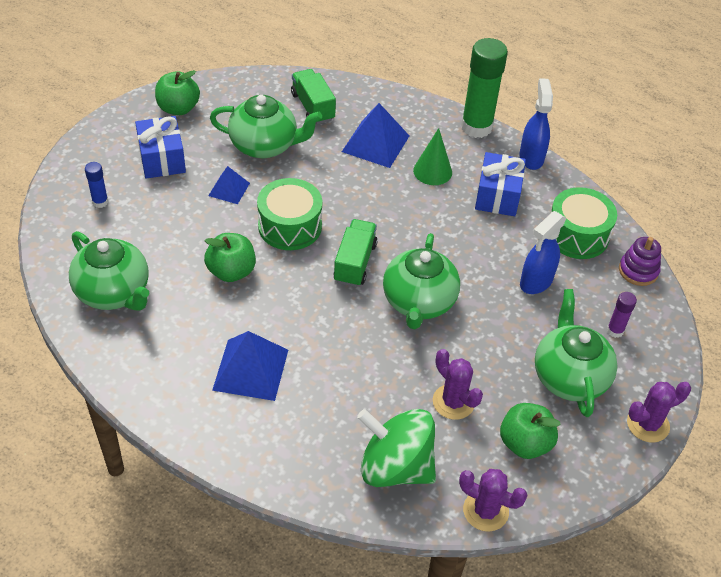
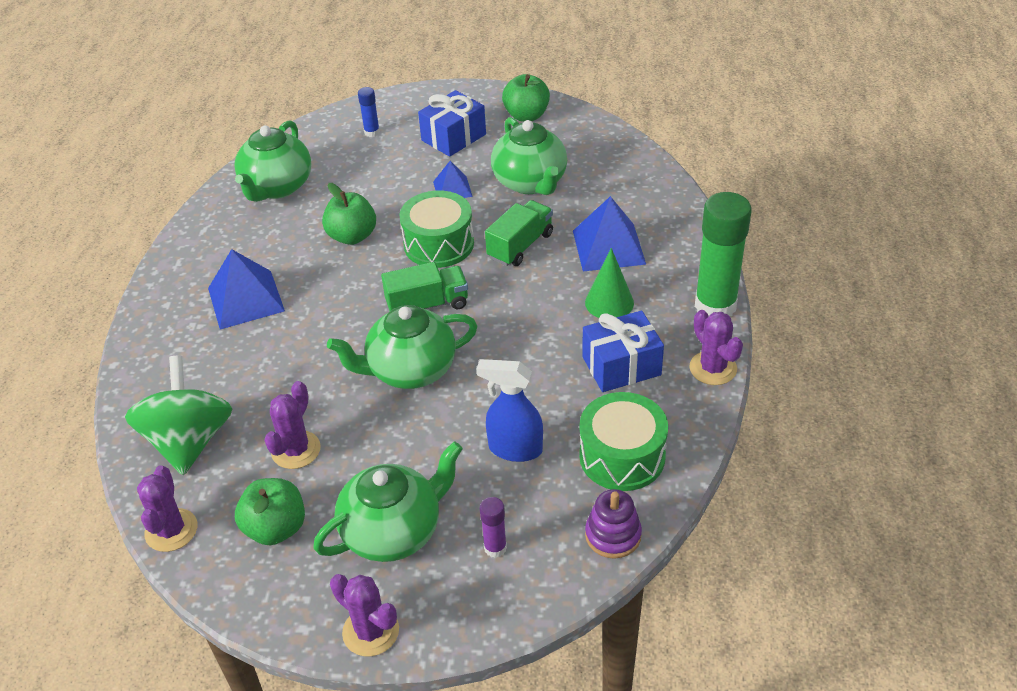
camera: 65 degrees right, 5 degrees down
green truck [291,69,336,125] -> green truck moved to [485,200,553,266]
blue spray bottle [519,78,553,170] -> purple cactus [689,310,743,385]

